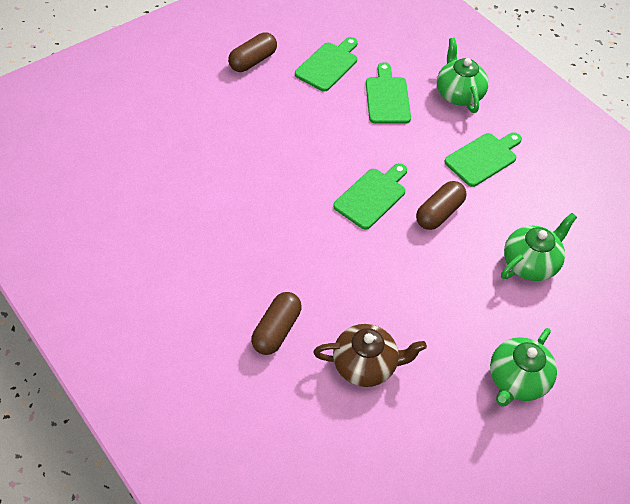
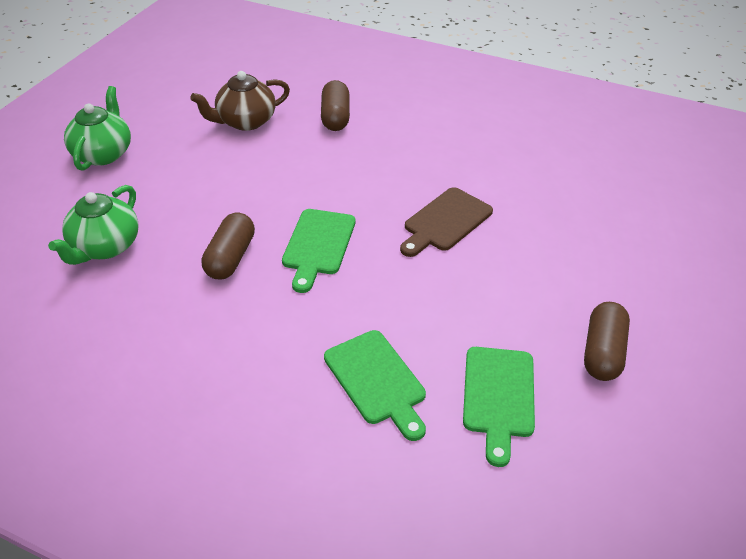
camera: 155 degrees right, 10 degrees down
green teapot [437,38,489,113] -> none
green cutting board [444,133,522,187] -> none
none -> brown cutting board [400,187,493,257]

